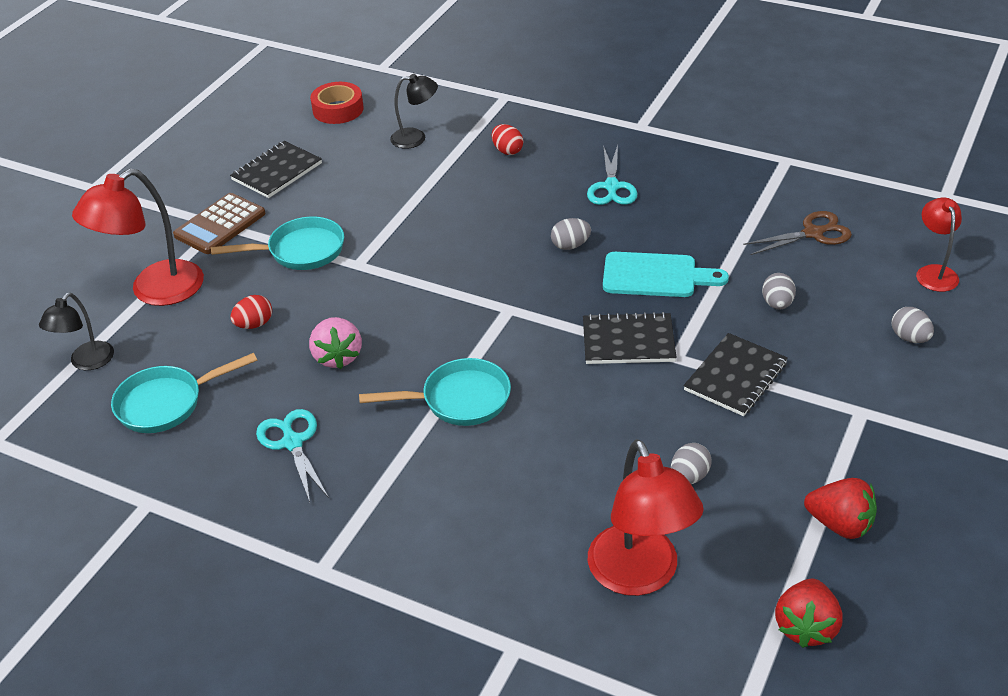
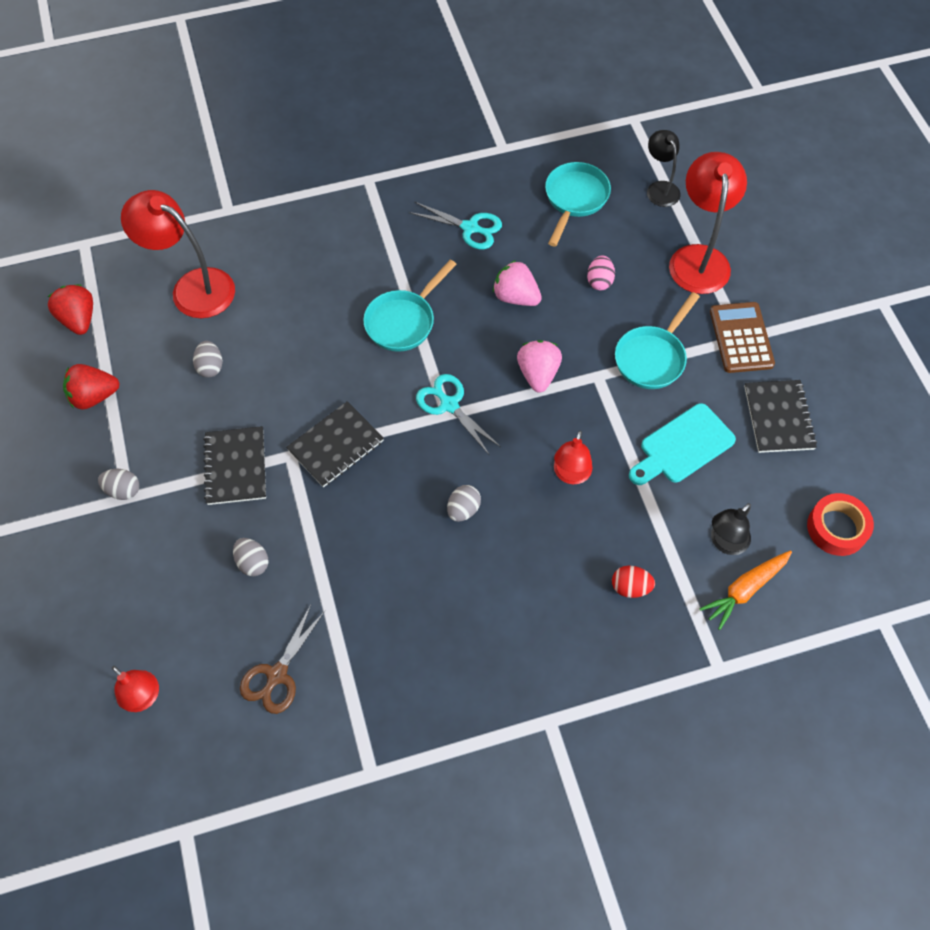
camera: 135 degrees right, 20 degrees up
red egg [231,295,272,329] -> pink egg [587,255,615,290]
turquoise scissors [587,145,638,205] -> turquoise scissors moved to [416,374,501,454]
turquoise cutting board [603,252,729,297] -> turquoise cutting board moved to [629,403,736,485]
grey egg [892,307,934,343] -> grey egg moved to [98,469,139,500]
none -> pink strawberry [517,340,562,393]
none -> red lamp [554,430,593,484]
none -> orange carrot [699,550,792,630]

